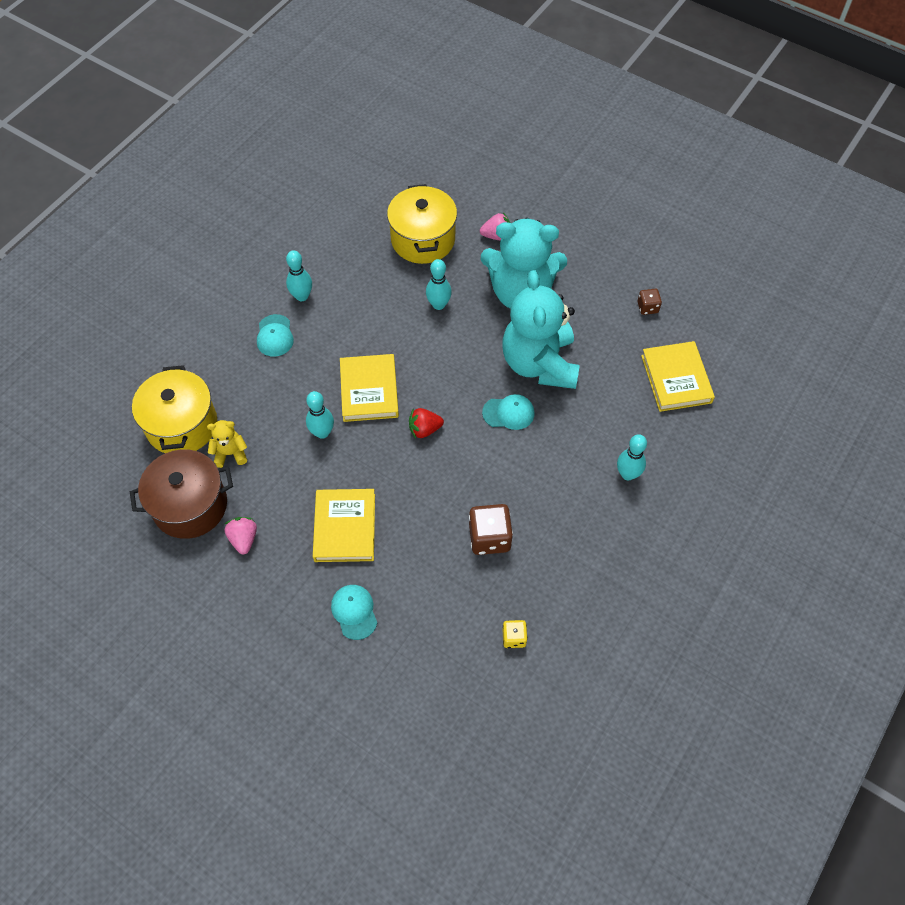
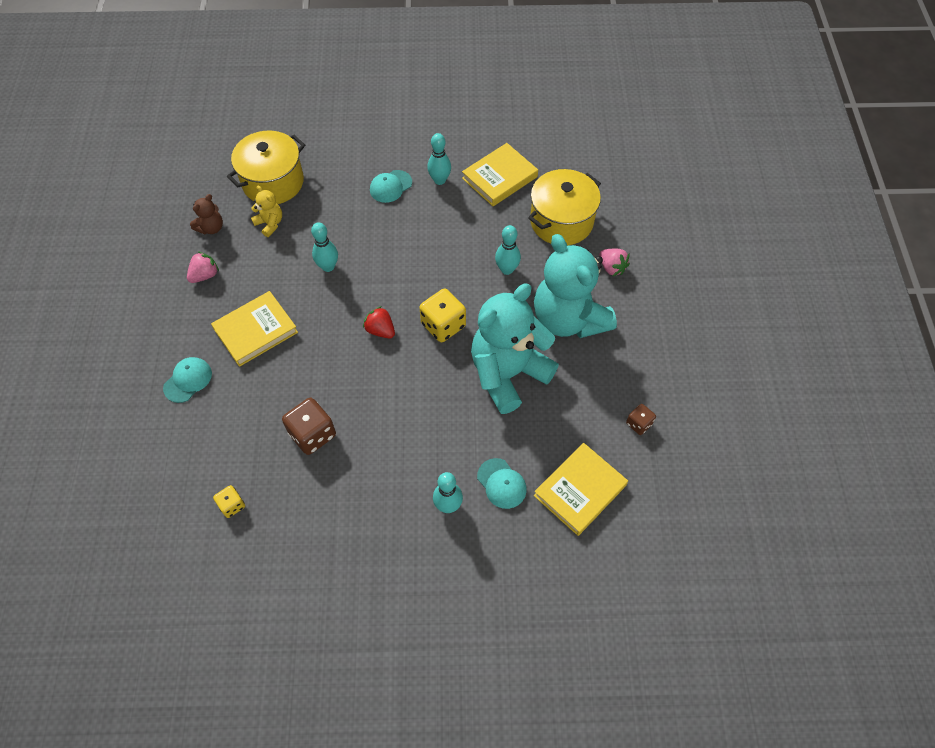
camera: 55 degrees right, 0 degrees up
brown pot [130,449,233,539] -> brown teddy bear [190,194,223,234]
yellow book [340,354,399,422] -> yellow book moved to [462,143,538,206]
turquoise cap [482,394,535,430] -> turquoise cap moved to [477,458,526,509]
none -> yellow dice [420,288,466,342]

